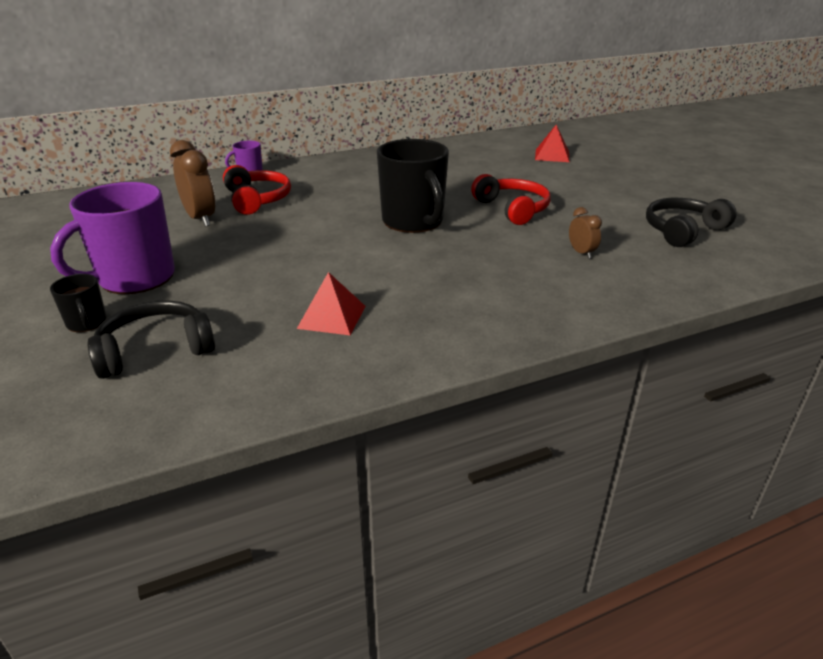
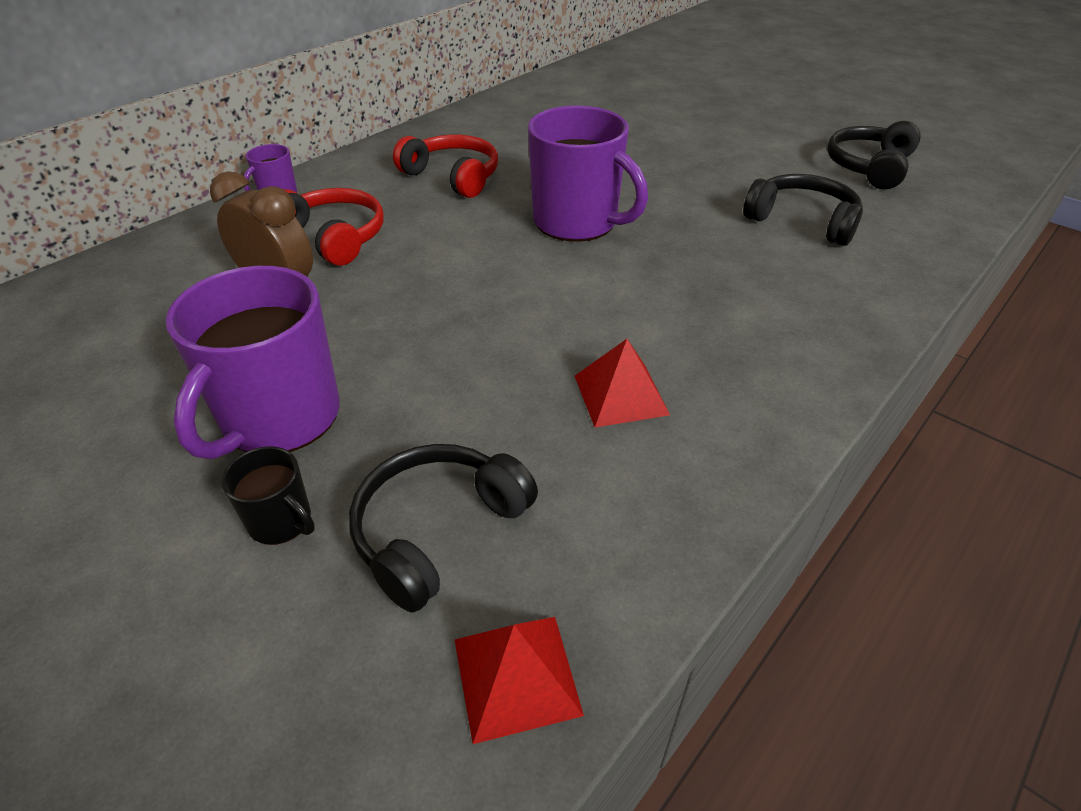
camera: 25 degrees left, 10 degrees up
black mug [377,139,449,233] -> purple mug [528,106,648,242]
red headphones [471,174,551,225] -> red headphones moved to [393,135,498,198]
red pyramid [535,125,569,162] -> red pyramid moved to [455,617,584,744]
brown clock [569,207,602,258] -> black headphones [743,174,863,246]

